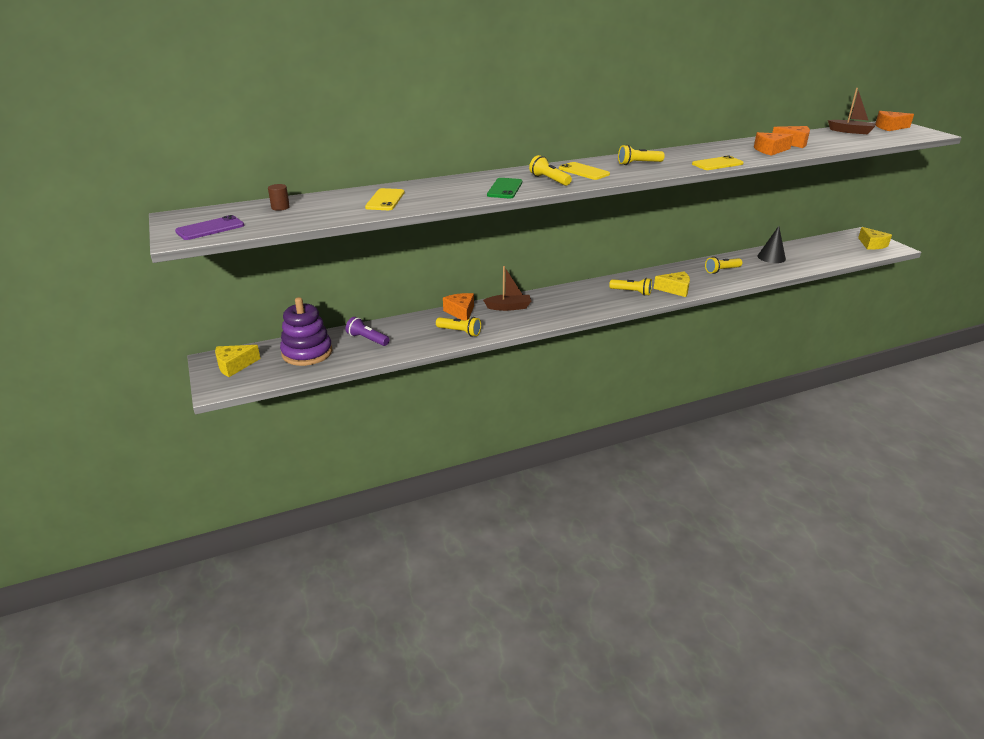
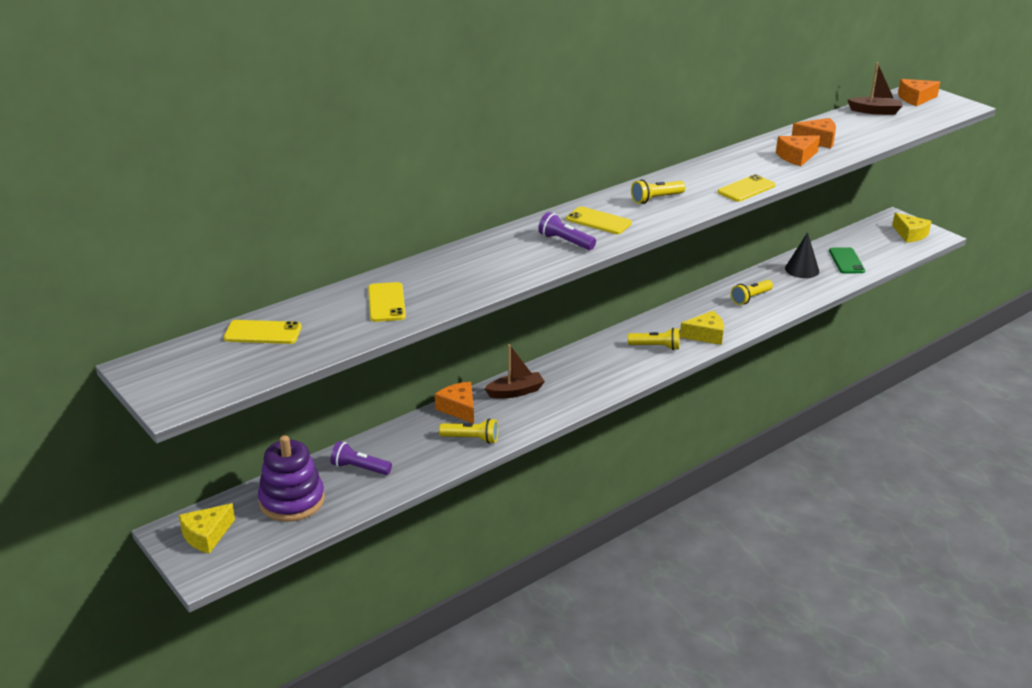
camera: 15 degrees left, 0 degrees up
purple phone [175,215,244,240] -> none
brown cylinder [268,184,290,211] -> yellow phone [224,320,302,344]
green phone [487,178,522,198] -> green phone moved to [829,247,865,274]
yellow flashlight [529,155,572,186] -> purple flashlight [538,212,596,250]

